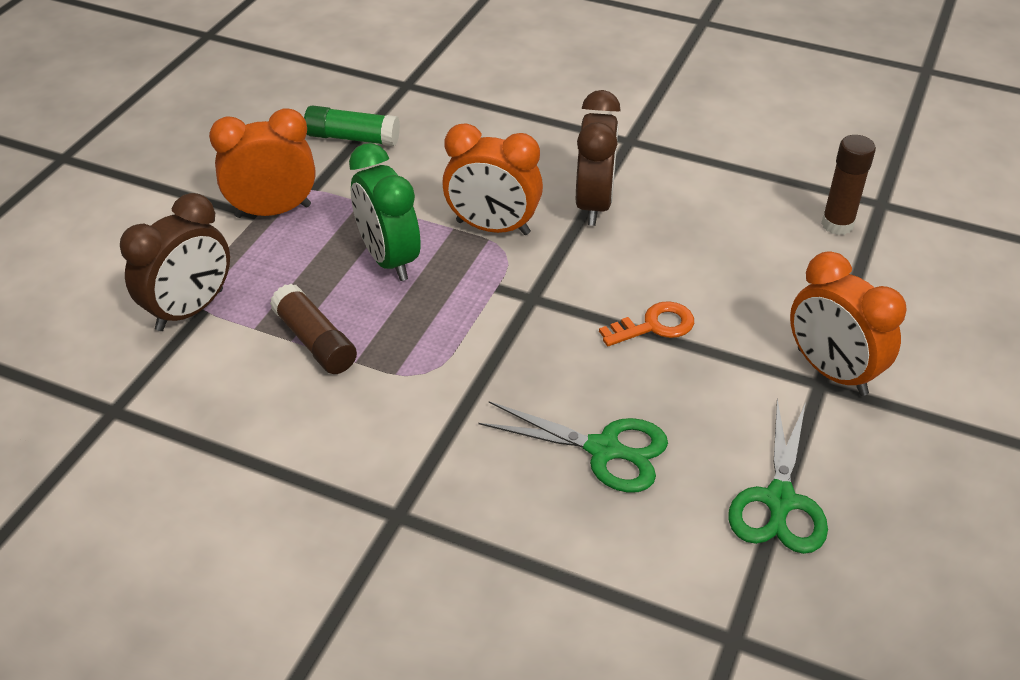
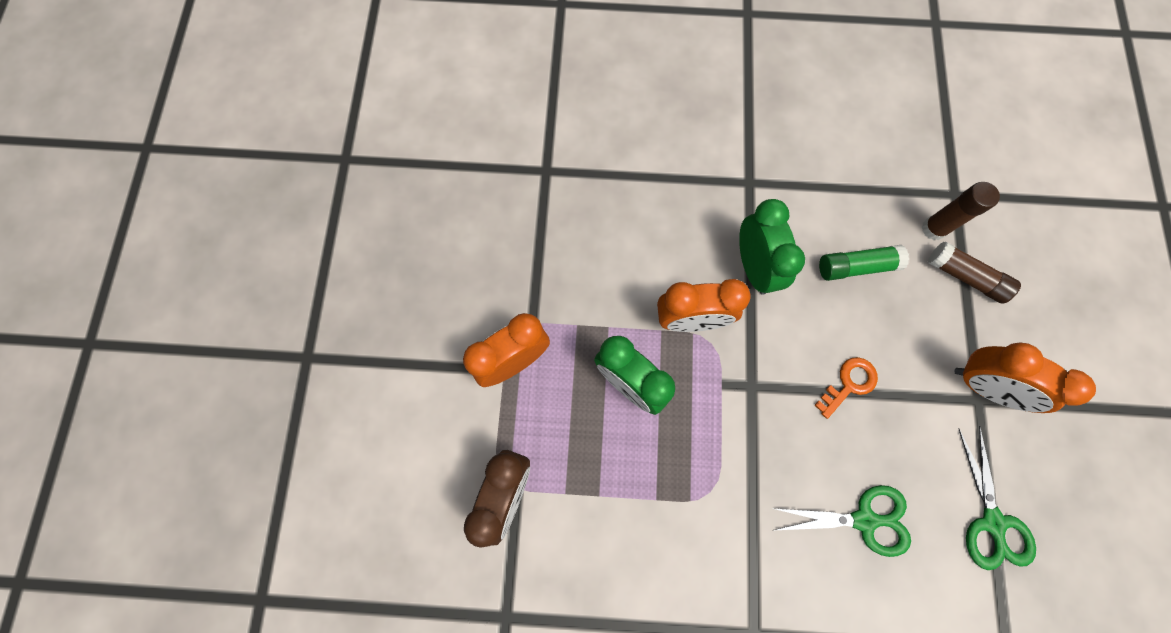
camera: 20 degrees left, 30 degrees up
brown glue stick [270,284,357,374] -> brown glue stick moved to [928,242,1021,304]
green glue stick [304,105,400,146] -> green glue stick moved to [819,245,909,281]
brown clock [576,90,621,226] -> green clock [739,199,805,295]

